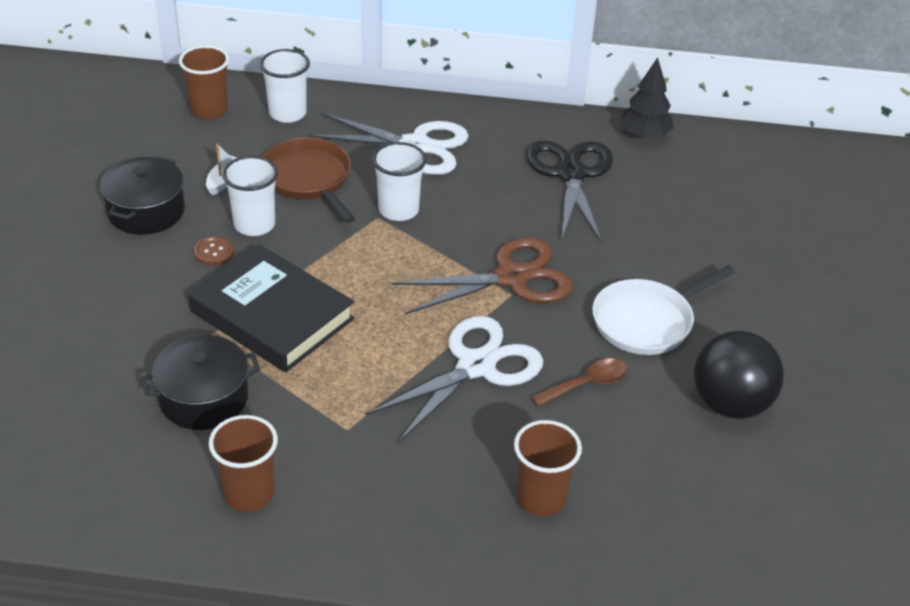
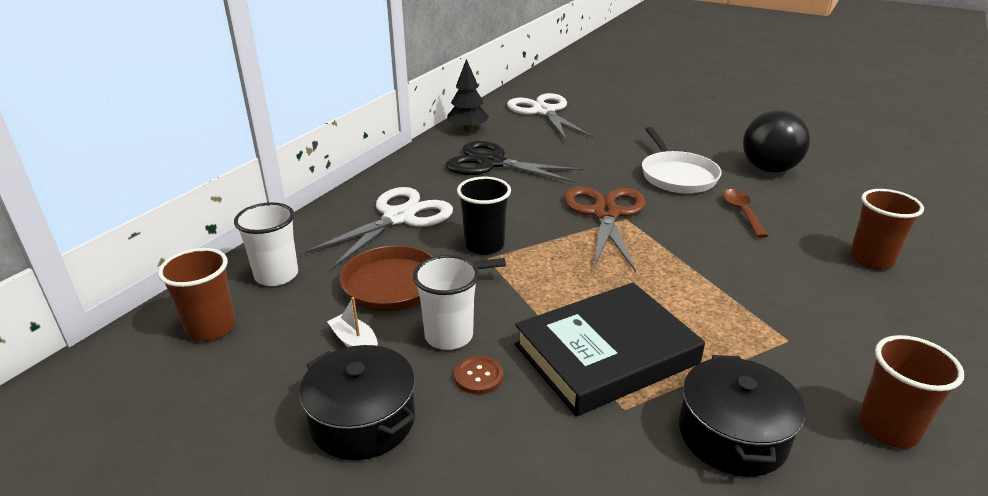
camera: 65 degrees left, 10 degrees down
white scissors [366,316,543,443] -> white scissors moved to [507,93,593,140]
white cup [372,142,426,221] -> black cup [457,177,511,255]

